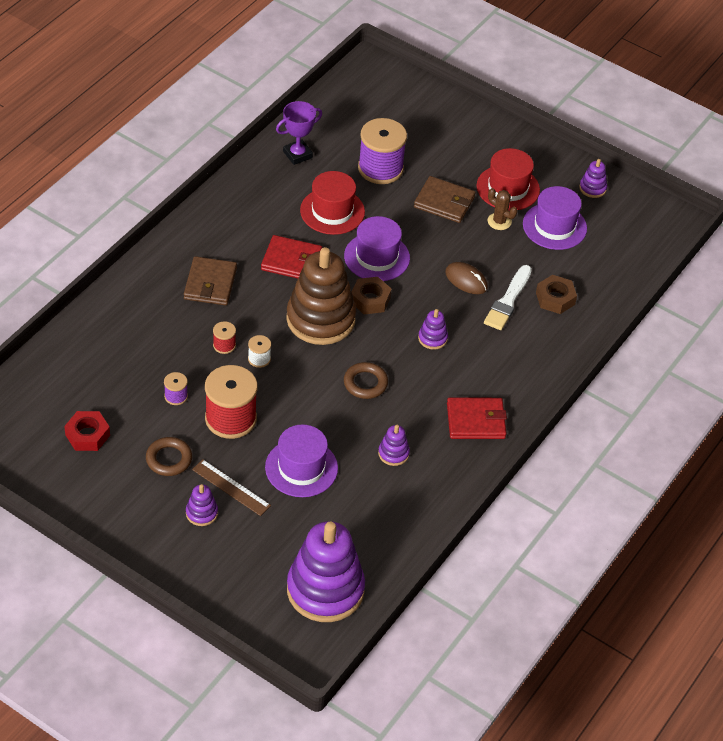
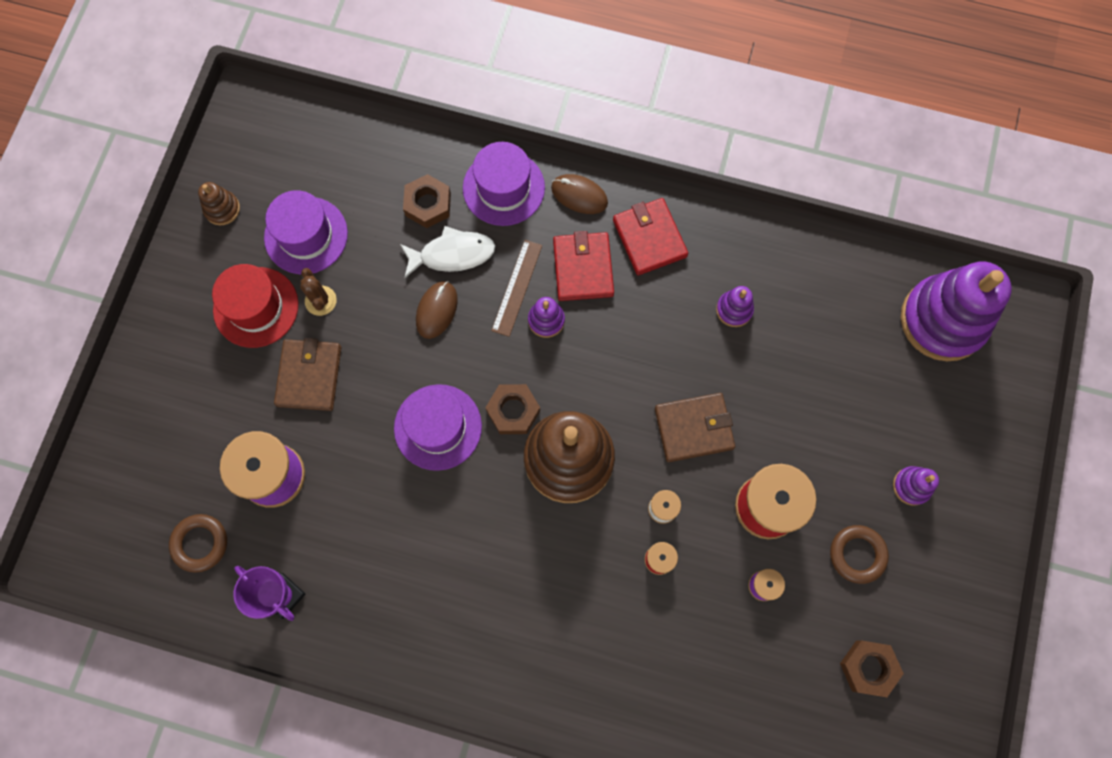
camera: 105 degrees left, 25 degrees up
red nut [64,411,110,451] -> brown nut [840,640,904,697]
brown wallet [184,256,237,305] -> brown wallet moved to [655,393,735,462]
brown ruler [192,459,271,516] -> brown ruler moved to [491,240,542,337]
red wallet [261,235,322,279] -> red wallet moved to [553,231,614,301]
purple hat [265,424,338,497] -> purple hat moved to [463,142,545,226]
red hat [300,171,365,235] -> none
brown ring [344,362,388,399] -> brown ring moved to [169,514,227,573]
white brush [484,265,532,330] -> white fish [400,226,495,278]
brown cactus [488,188,517,230] -> brown cactus turned 45 degrees counterclockwise [300,268,337,316]
purple stacking toy [579,159,607,198] -> brown stacking toy [198,182,240,225]
none -> brown mouse [551,174,608,214]

